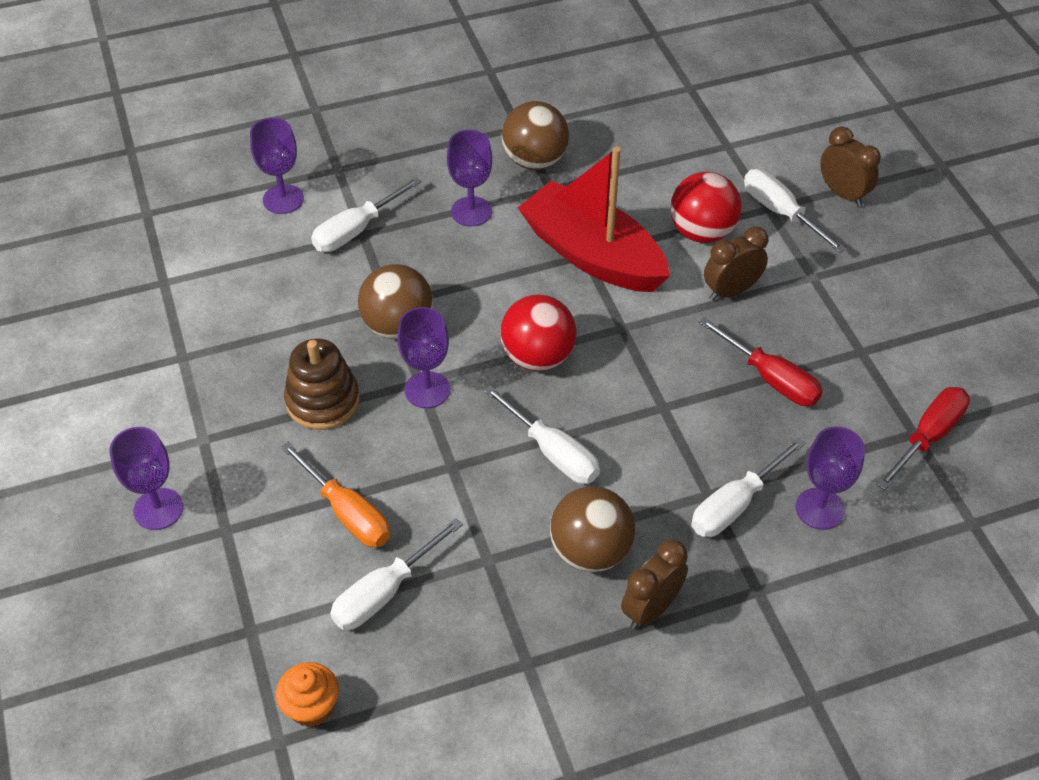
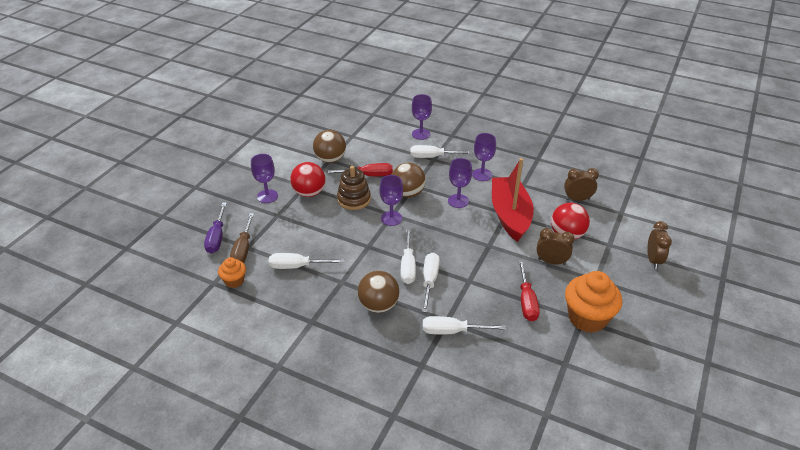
camera: 45 degrees right, 10 degrees down
orange screwdriver [281,442,390,547] -> none
red ball [500,295,577,371] -> red ball moved to [290,162,326,197]
brown ball [502,101,569,170] -> brown ball moved to [313,130,346,163]
brown clock [621,539,688,629] -> brown clock moved to [564,168,599,201]
white screwdriver [744,169,846,253] -> white screwdriver moved to [422,253,440,313]
purple goblet [795,426,865,530] -> purple goblet moved to [448,158,472,208]
red screwdriver [876,387,970,490] -> red screwdriver moved to [328,163,393,176]
none -> purple screwdriver [204,202,227,254]
none -> brown screwdriver [230,213,254,263]
none -> orange cupcake [565,271,622,333]

